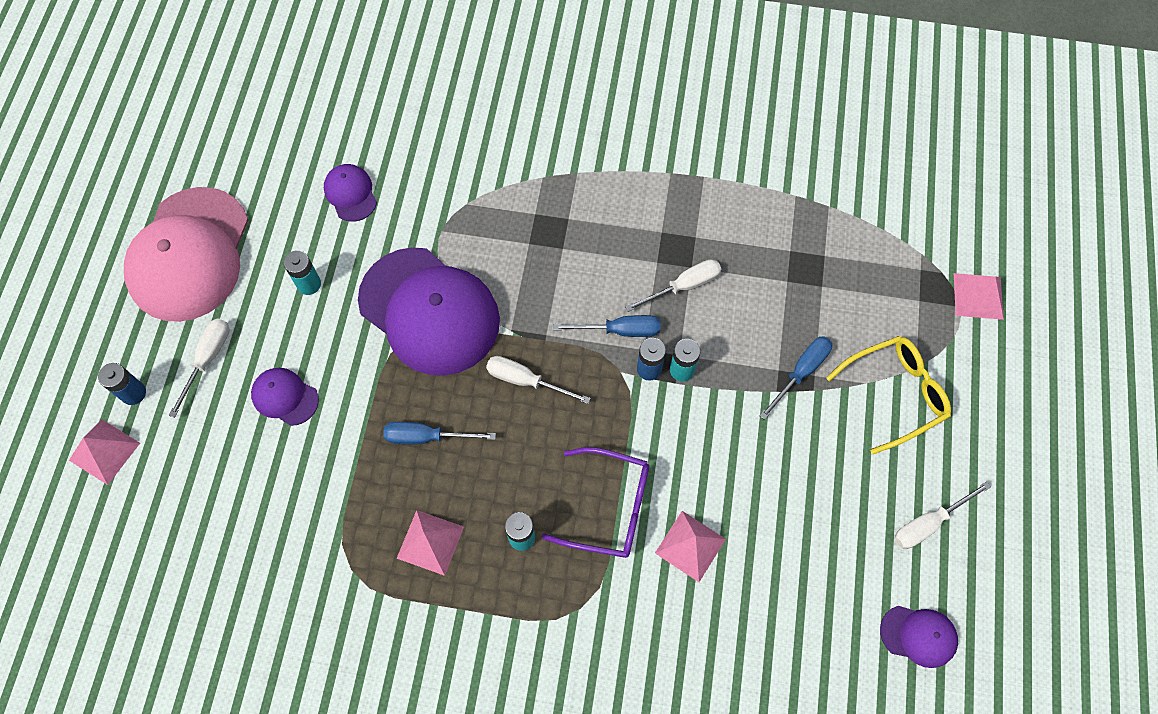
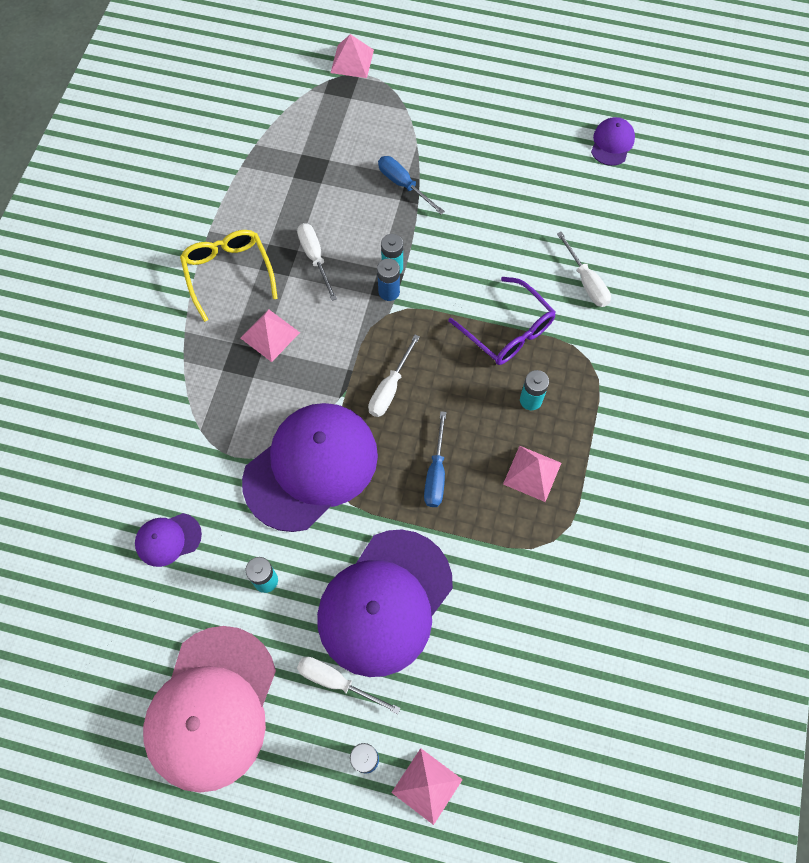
camera: 85 degrees left, 0 degrees up
pink cap [124,187,249,322] -> pink cap turned 90 degrees clockwise [143,626,276,793]
purple cap [251,368,319,426] -> purple cap [317,529,453,677], size x2.25
purple glasses [542,447,649,558] -> purple glasses turned 120 degrees clockwise [448,277,556,365]
blue screwdriver [553,315,660,337] -> none
pink pyramid [655,511,726,582] -> pink pyramid moved to [241,309,300,362]
yellow glasses [826,336,951,455] -> yellow glasses moved to [180,230,278,322]
white screwdriver [894,481,991,549] -> white screwdriver moved to [557,232,611,307]

